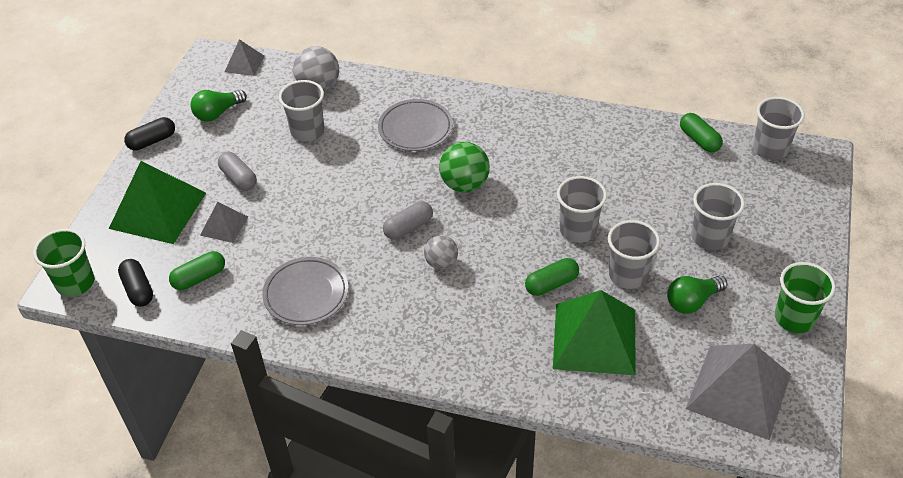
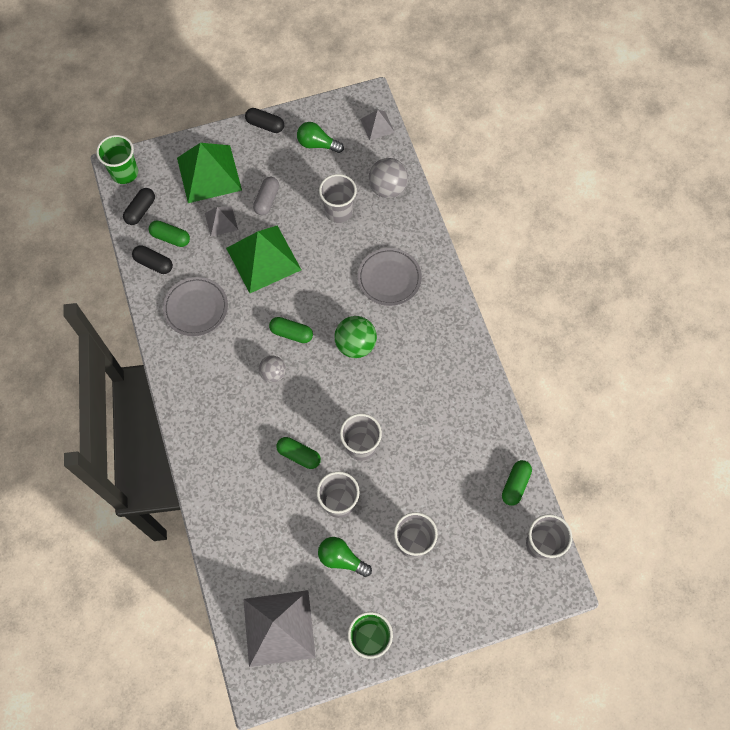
camera: 55 degrees right, 20 degrees up
grey capsule [383,201,433,240] -> green capsule [269,317,313,343]
green pyramid [553,290,636,375] -> green pyramid moved to [226,225,301,293]
none -> black capsule [132,245,173,274]

